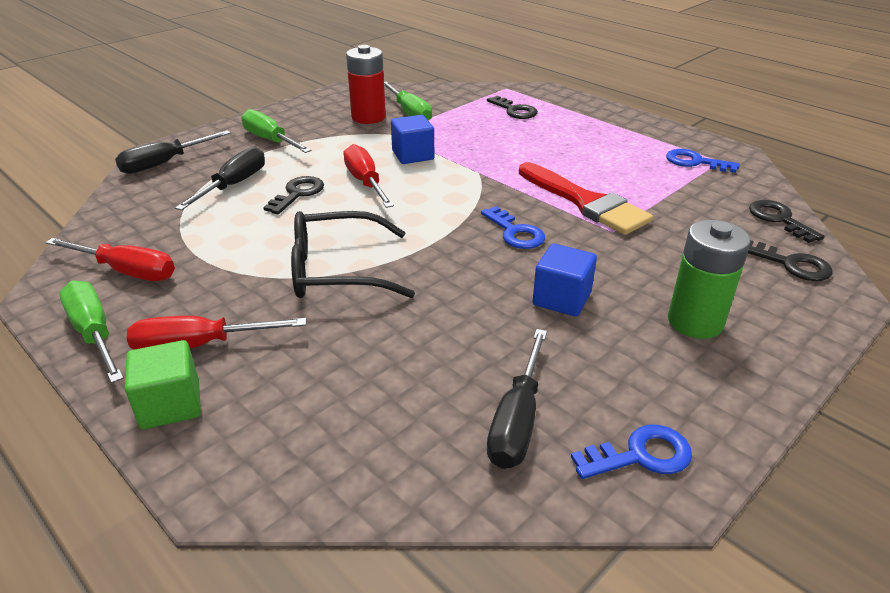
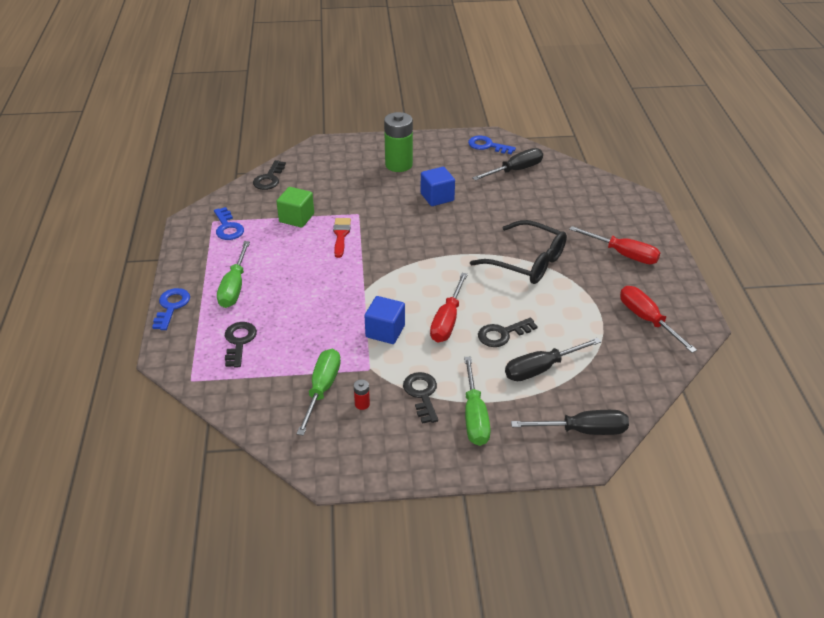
camera: 140 degrees left, 5 degrees up
green screwdriver [59,281,124,383] -> green screwdriver moved to [217,241,250,308]
green cube [125,340,201,429] -> green cube moved to [276,187,314,228]
red battery [346,45,386,124] -> red battery [354,379,370,410], size x0.40
blue key [481,206,545,249] -> blue key moved to [152,288,190,330]
red brush [519,162,653,235] -> red brush [333,218,351,258], size x0.54
black key [748,240,833,281] -> black key moved to [403,372,438,424]

